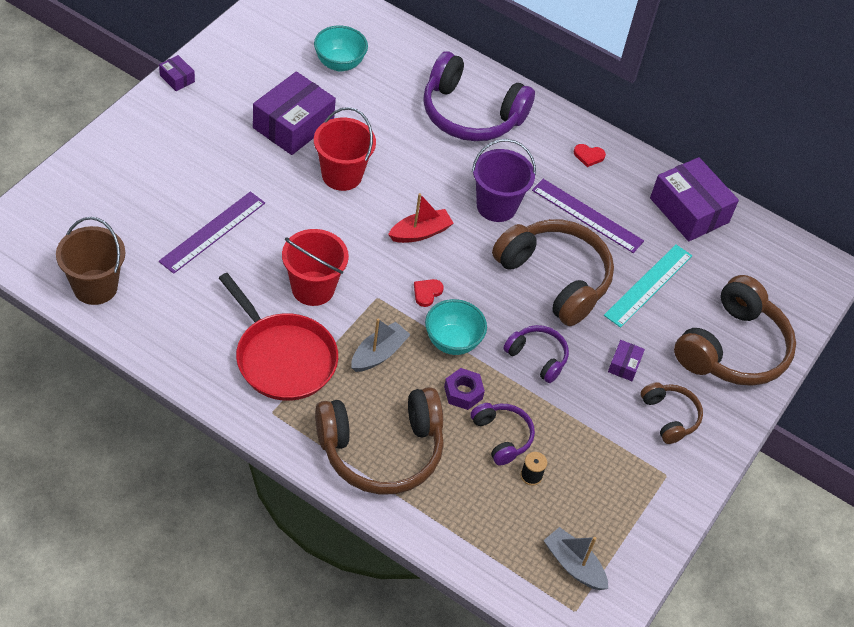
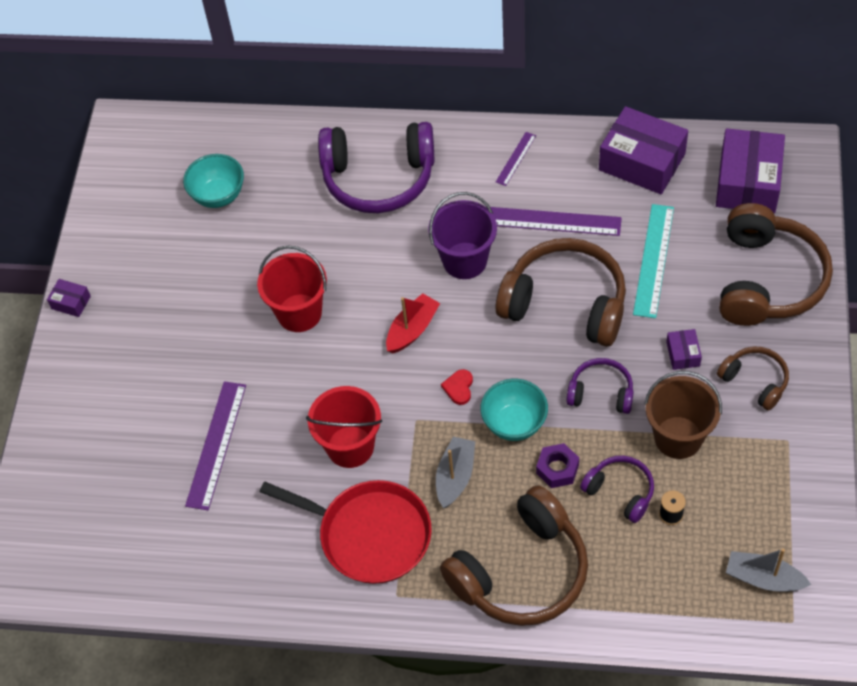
camera: 15 degrees left, 5 degrees up
brown bucket [56,217,125,305] -> brown bucket moved to [644,371,722,459]
purple box [253,71,336,155] -> purple box moved to [716,128,785,213]
red heart [574,144,606,167] -> purple ruler [496,132,536,186]

